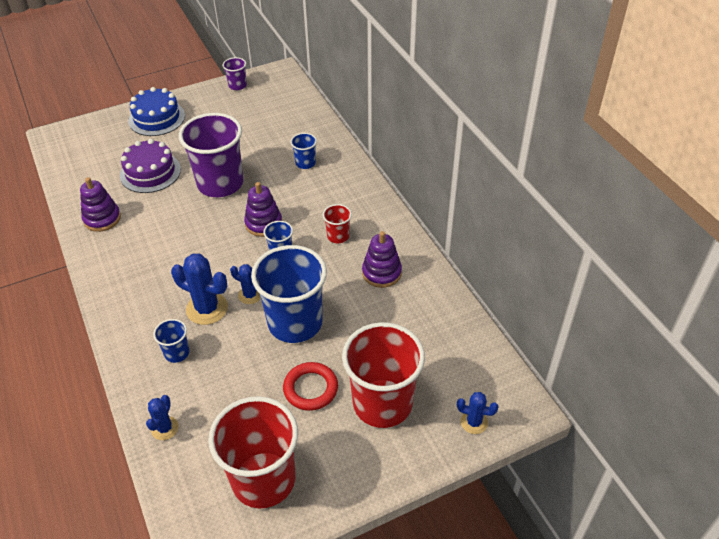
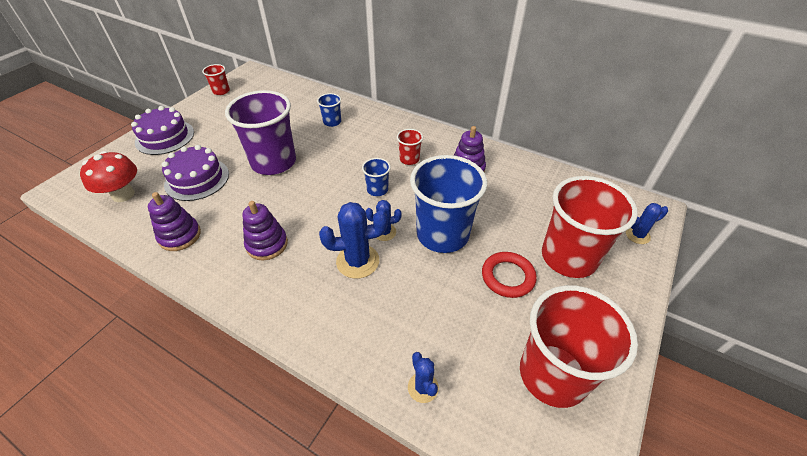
camera: 35 degrees left, 0 degrees up
blue cake [128,87,185,136] -> purple cake [131,106,194,155]
blue cup [153,319,189,363] -> none
purple cup [223,57,247,90] -> red cup [202,64,230,95]
purple stacking toy [244,182,282,237] -> purple stacking toy moved to [242,201,288,260]
none -> red mushroom [80,151,137,202]

